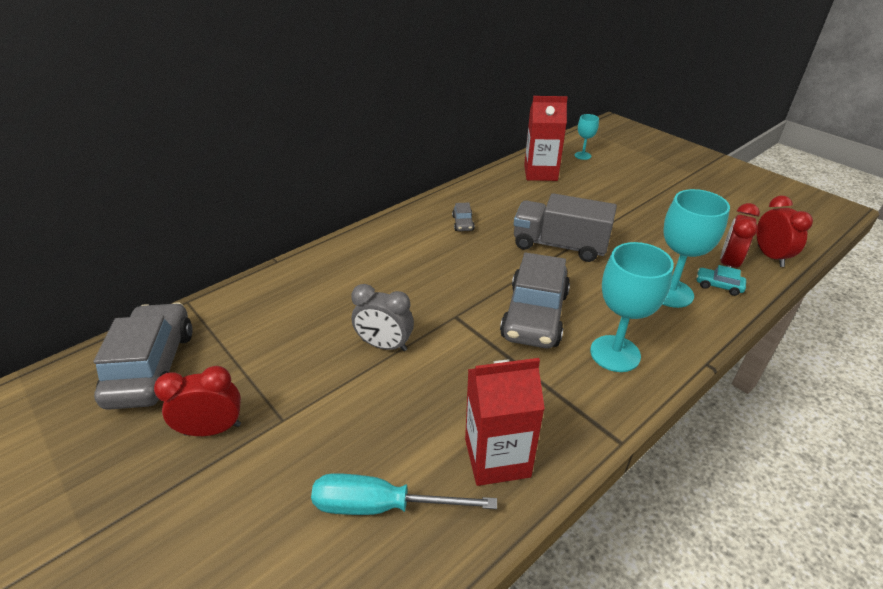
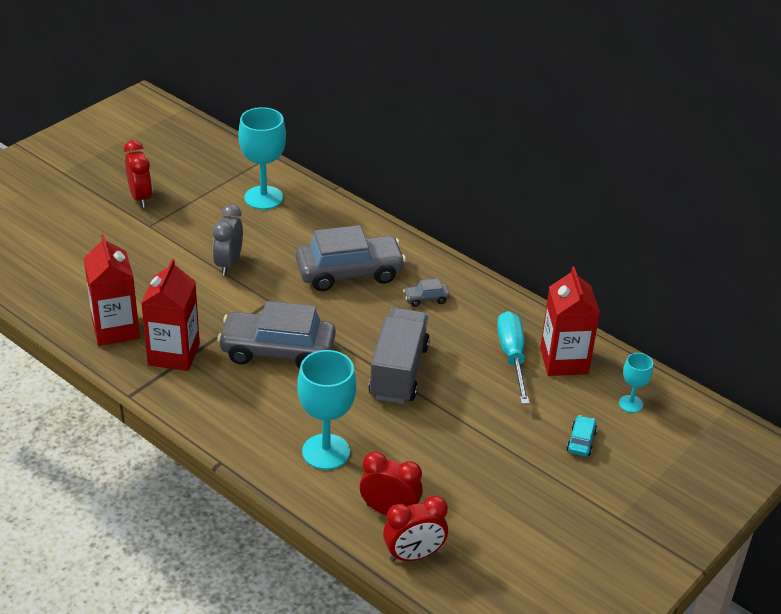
camera: 80 degrees right, 0 degrees up
grey car [93,302,193,410] -> grey car moved to [296,225,406,291]
turquoise screwdriver [311,473,497,515] -> turquoise screwdriver moved to [497,311,530,404]
turquoise goblet [590,242,674,372] -> turquoise goblet moved to [238,107,286,210]
turquoise car [696,265,746,296] -> turquoise car moved to [567,415,597,457]
none -> red carton [141,259,200,371]

